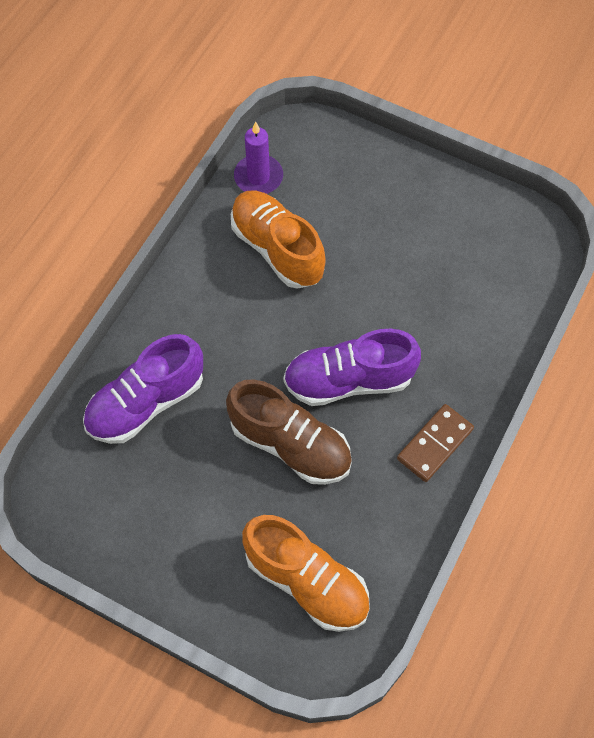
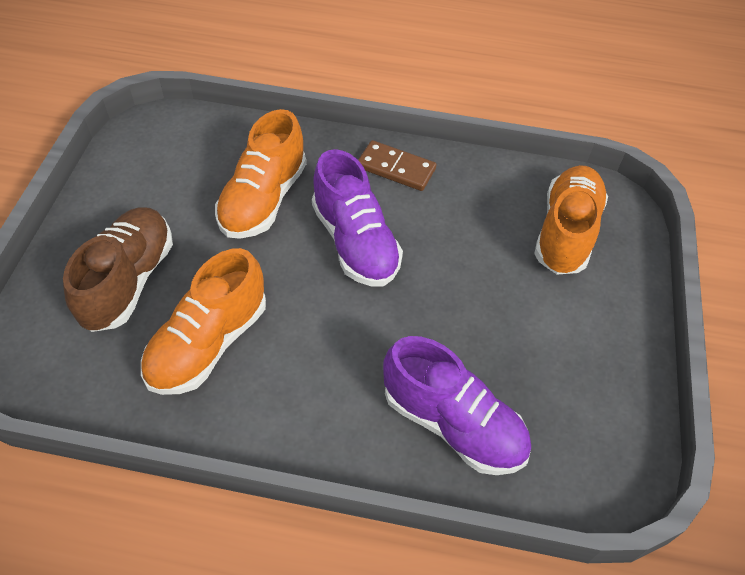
camera: 110 degrees left, 10 degrees down
brown shoe [226,379,352,485] -> brown shoe moved to [63,207,173,332]
purple candle [234,121,283,194] -> none
none -> orange shoe [215,109,306,239]

